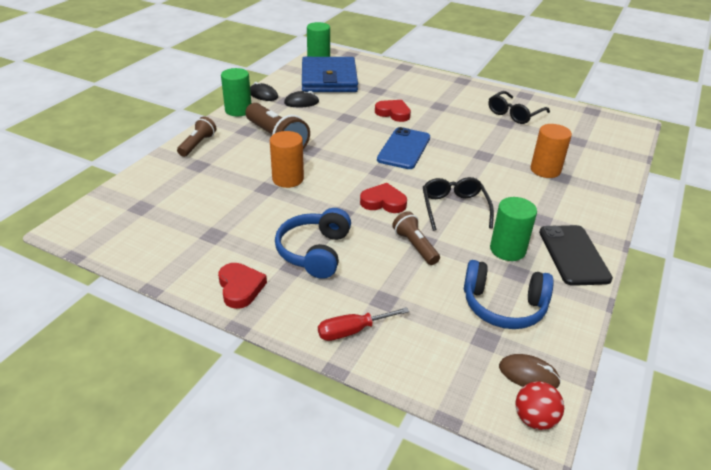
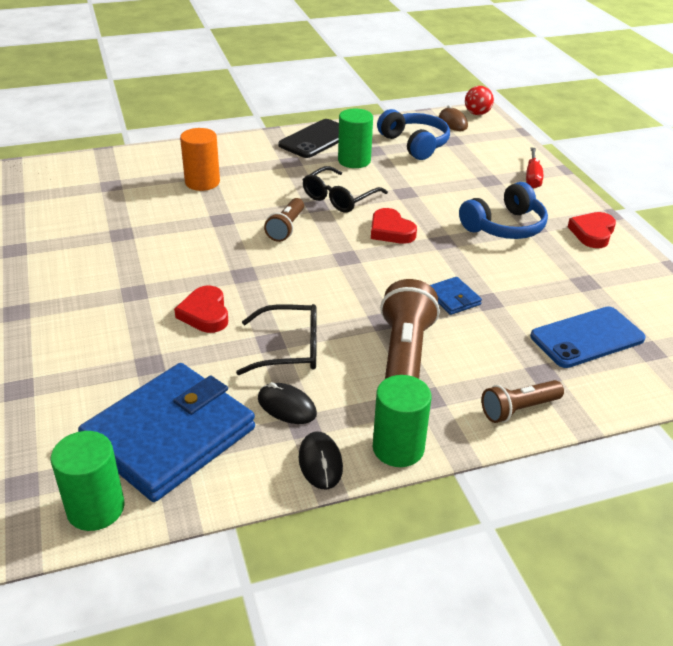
camera: 135 degrees left, 0 degrees up
orange cylinder [270,131,304,188] -> blue wallet [430,277,482,315]
red screwdriver [318,307,409,341] -> red screwdriver turned 75 degrees clockwise [526,148,543,189]
blue phone [377,127,430,169] -> blue phone moved to [530,306,646,368]
brown flashlight [392,211,440,265] -> brown flashlight moved to [264,198,304,242]
black glasses [488,91,550,124] -> black glasses moved to [236,304,316,375]

